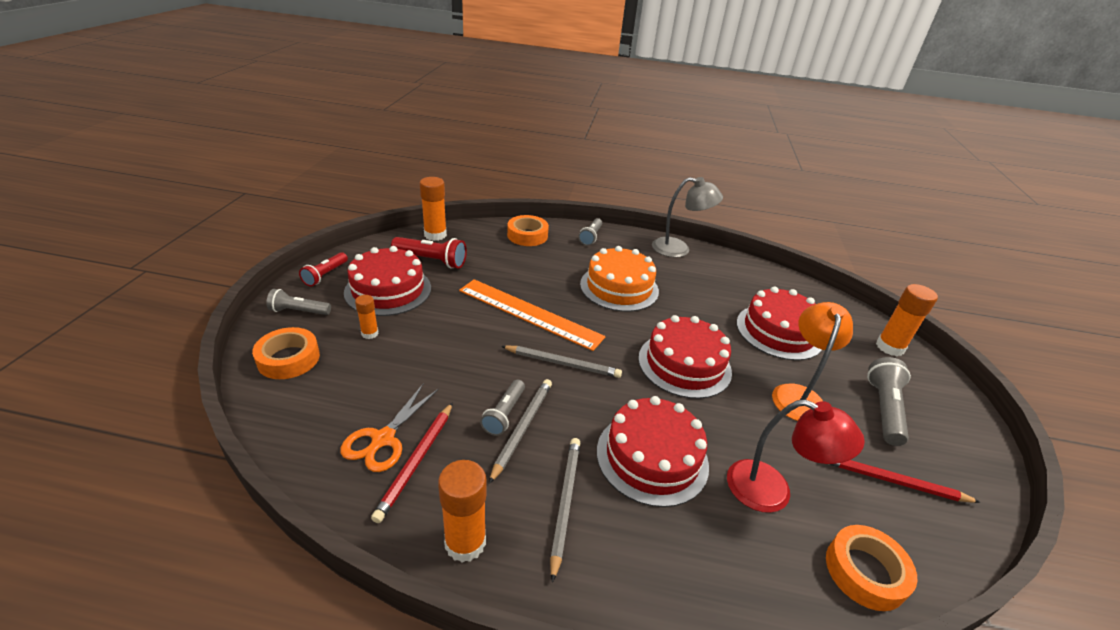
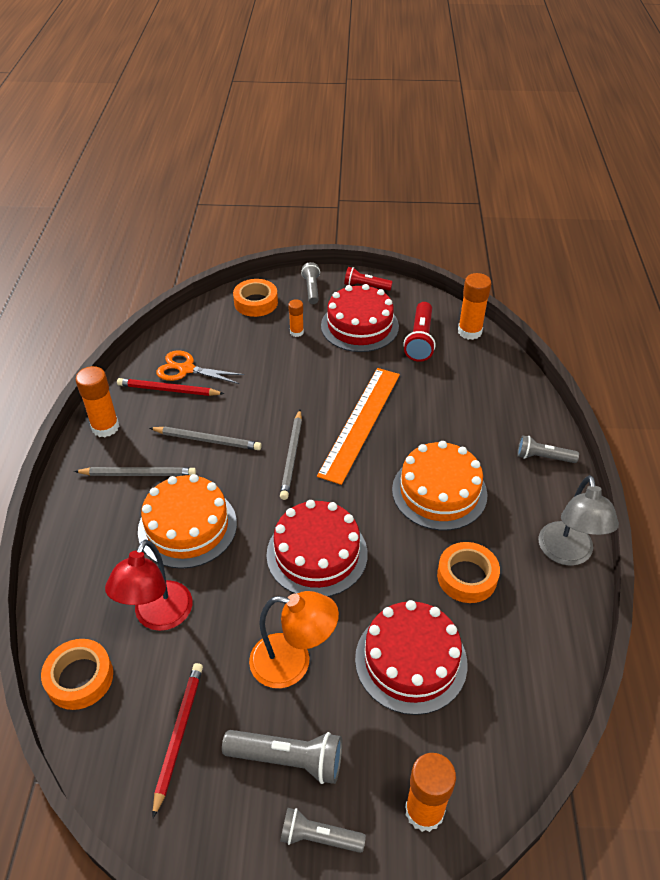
camera: 85 degrees right, 10 degrees up
grey flashlight [480,380,525,436] -> grey flashlight moved to [280,808,366,853]
orange tape [507,215,549,246] -> orange tape moved to [437,542,500,603]
red cake [597,396,709,507] -> orange cake [138,474,237,569]

